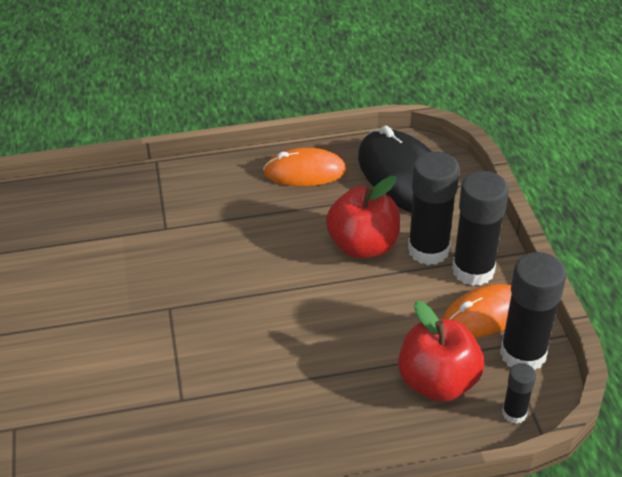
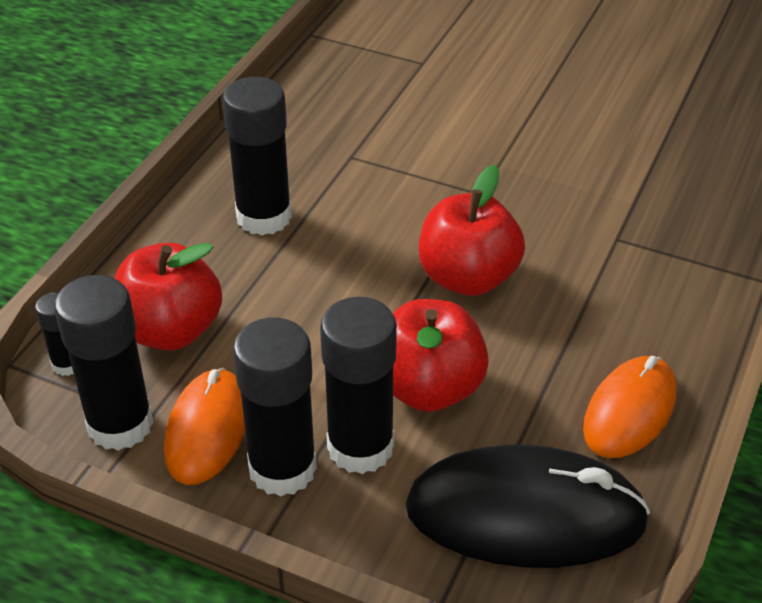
camera: 125 degrees right, 0 degrees up
none -> black glue stick [222,77,292,236]
none -> red apple [419,165,525,296]

